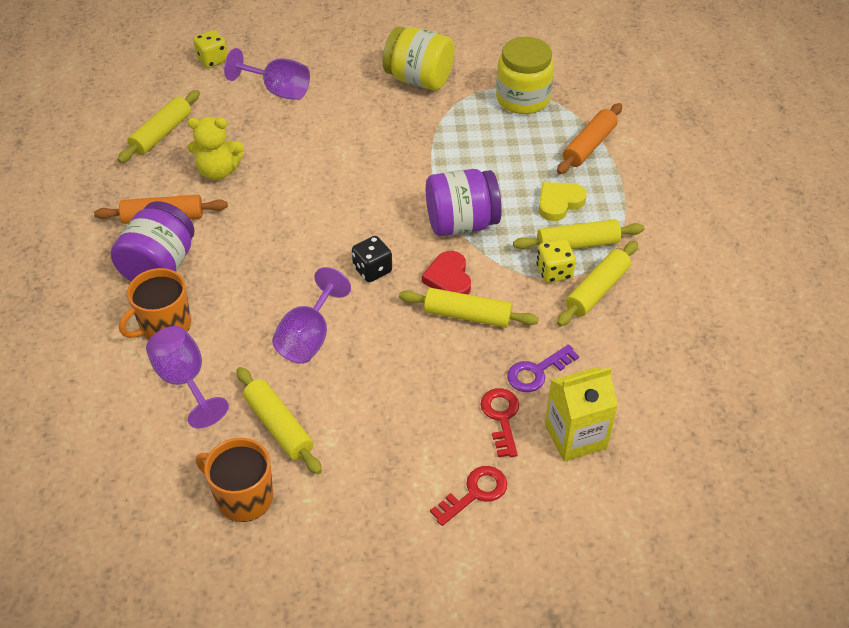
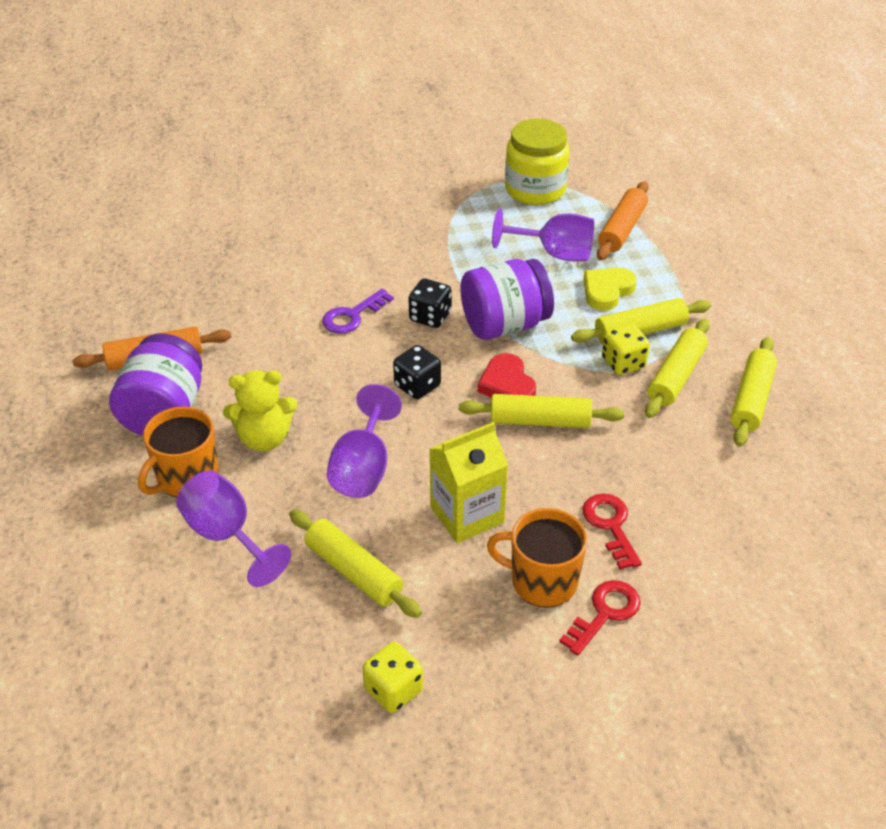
camera: 10 degrees left, 5 degrees down
yellow rolling pin [117,90,200,163] -> yellow rolling pin moved to [731,337,777,447]
yellow teddy bear [187,117,244,180] -> yellow teddy bear moved to [223,370,298,452]
yellow dice [193,30,228,68] -> yellow dice moved to [362,642,423,713]
orange mug [196,438,273,522] -> orange mug moved to [487,508,587,608]
purple goblet [224,48,310,100] -> purple goblet moved to [492,208,594,261]
yellow jar [383,26,455,90] -> none
purple key [507,345,579,392] -> purple key moved to [322,289,394,334]
yellow carton [545,367,618,462] -> yellow carton moved to [430,422,508,543]
none -> black dice [409,279,451,328]

